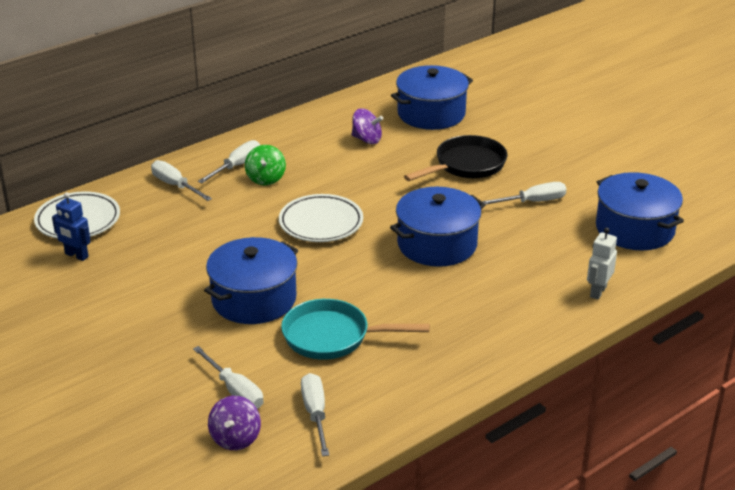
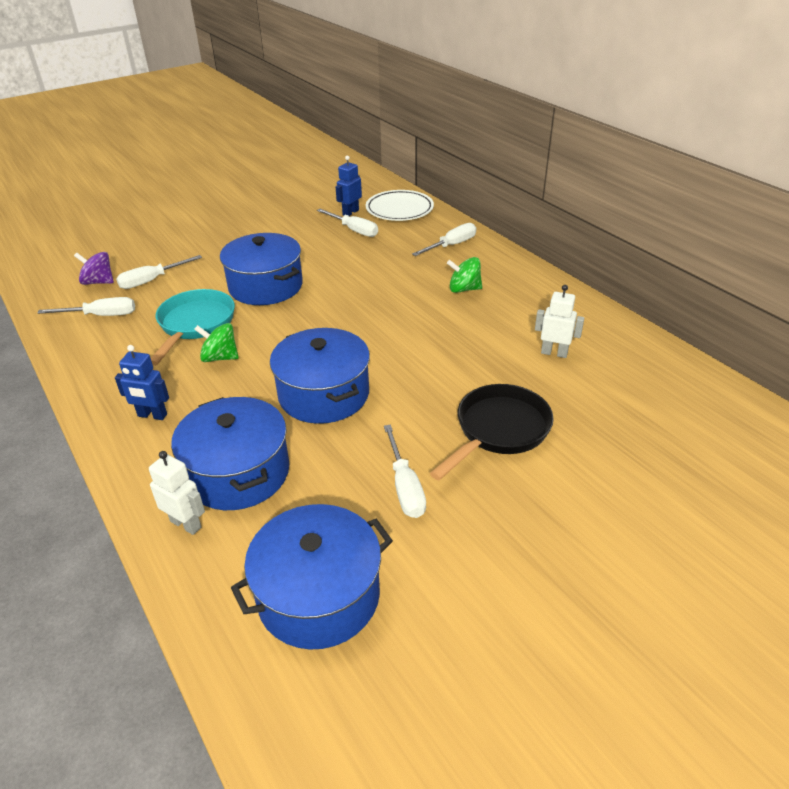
camera: 95 degrees right, 5 degrees up
white screwdriver [198,140,260,183] -> white screwdriver moved to [317,209,378,237]
white plate [279,194,363,242] -> none
purple spinning top [352,108,383,144] -> white robot [535,285,584,358]
blue pot [391,65,473,130] -> blue pot moved to [171,397,289,510]
black pan [404,135,507,181] -> black pan turned 105 degrees counterclockwise [430,384,554,480]
none -> blue robot [115,345,169,420]
none -> green spinning top [194,323,239,362]

